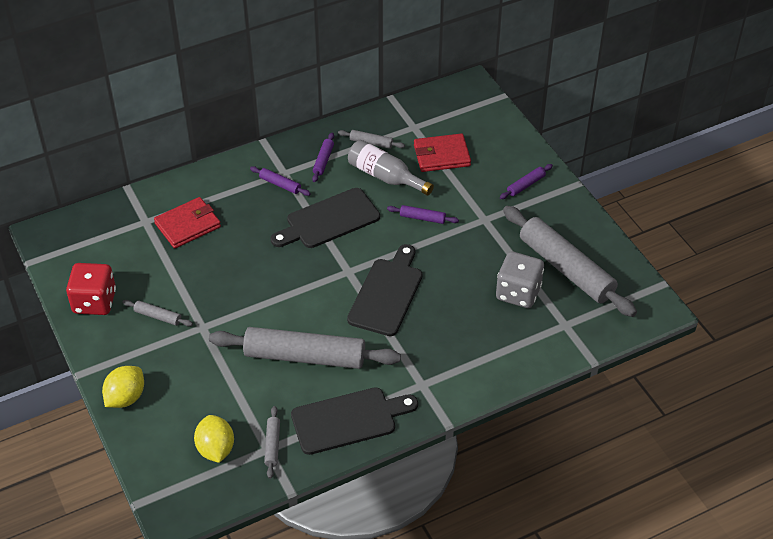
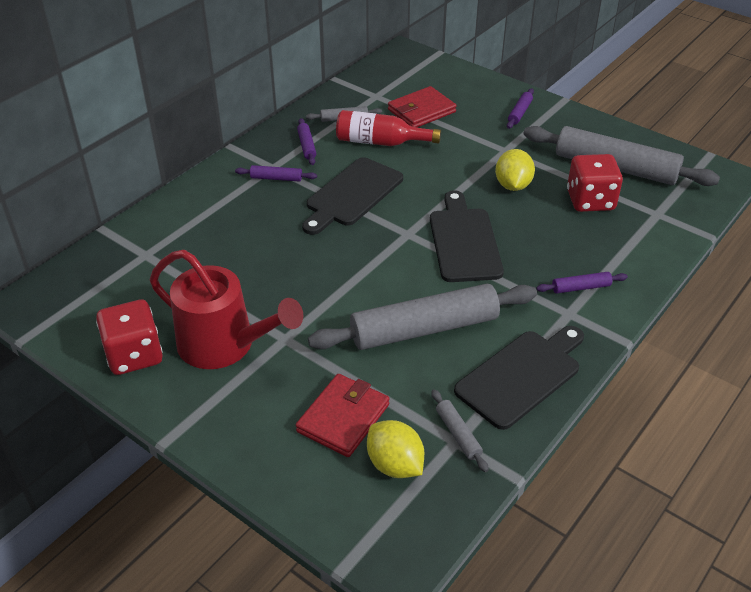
camera: 25 degrees left, 5 degrees down
yellow lemon [102,366,144,408] -> yellow lemon moved to [495,149,535,191]
grey rolling pin [122,300,193,326] -> red watering can [150,250,303,369]
red wallet [154,197,221,249] -> red wallet moved to [296,374,389,457]
grey bottle [348,140,434,196] -> red bottle [336,110,441,146]
purple rolling pin [387,205,459,224] -> purple rolling pin moved to [536,272,628,293]
grey dice [496,251,544,308] -> red dice [567,154,623,212]

